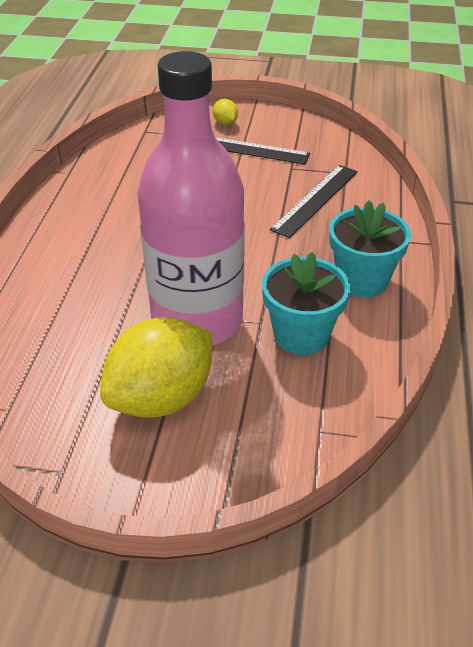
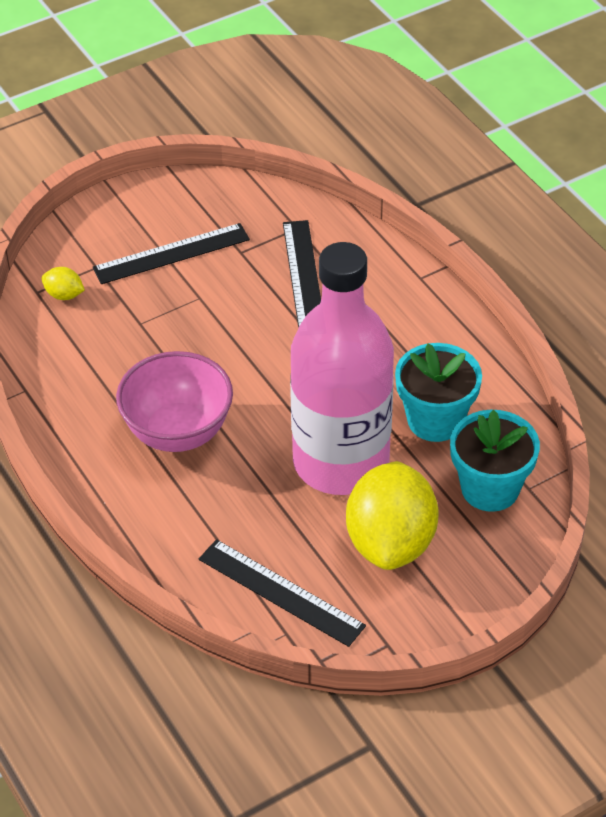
camera: 40 degrees left, 5 degrees up
yellow lemon [213,99,238,125] -> yellow lemon moved to [41,267,85,300]
turquoise flower pot [329,200,411,298] -> turquoise flower pot moved to [450,410,540,512]
none -> pink bowl [116,351,233,452]
none -> black ruler [199,539,366,647]

